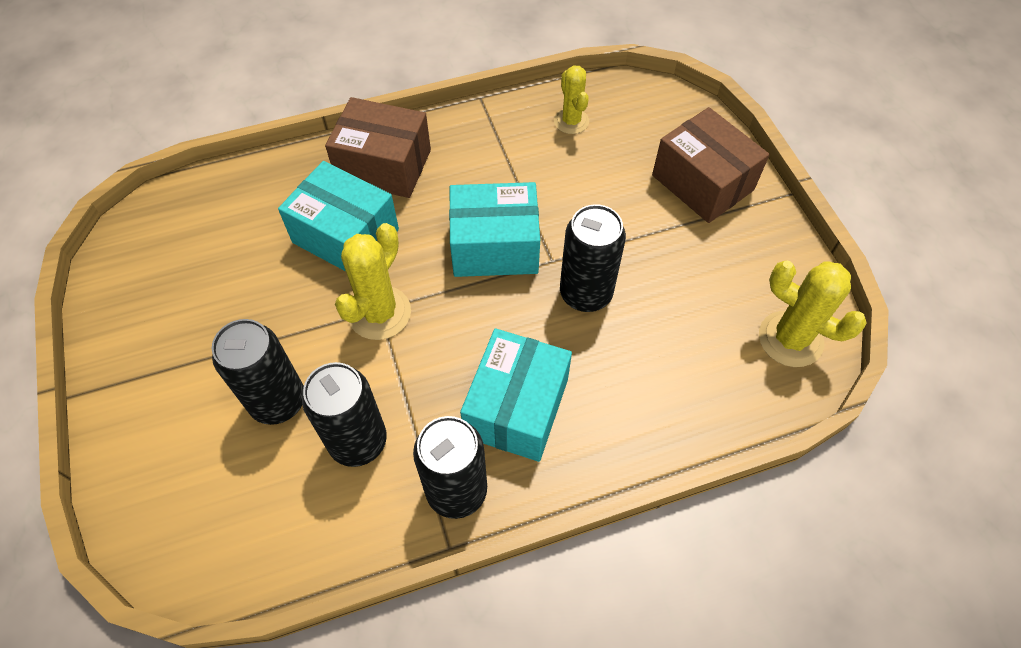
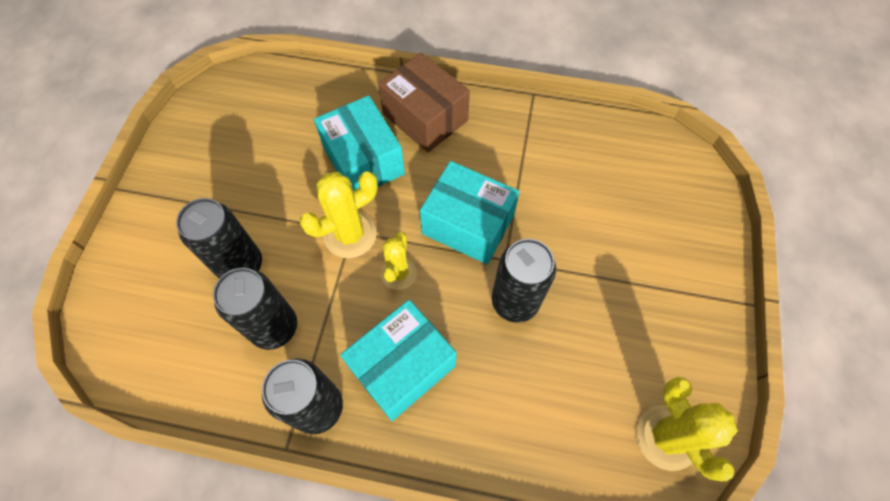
camera: 30 degrees right, 5 degrees up
yellow cactus [554,65,589,134] -> yellow cactus moved to [381,232,417,290]
brown box [652,107,770,223] -> none

